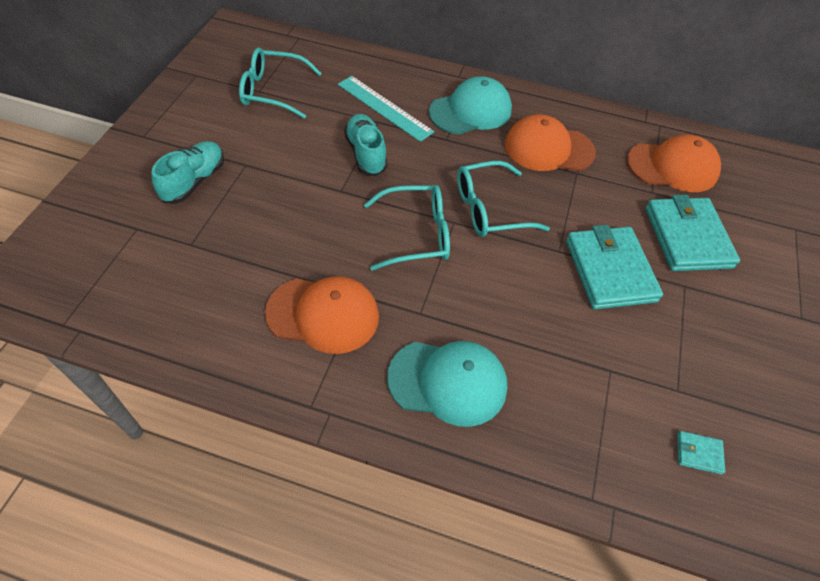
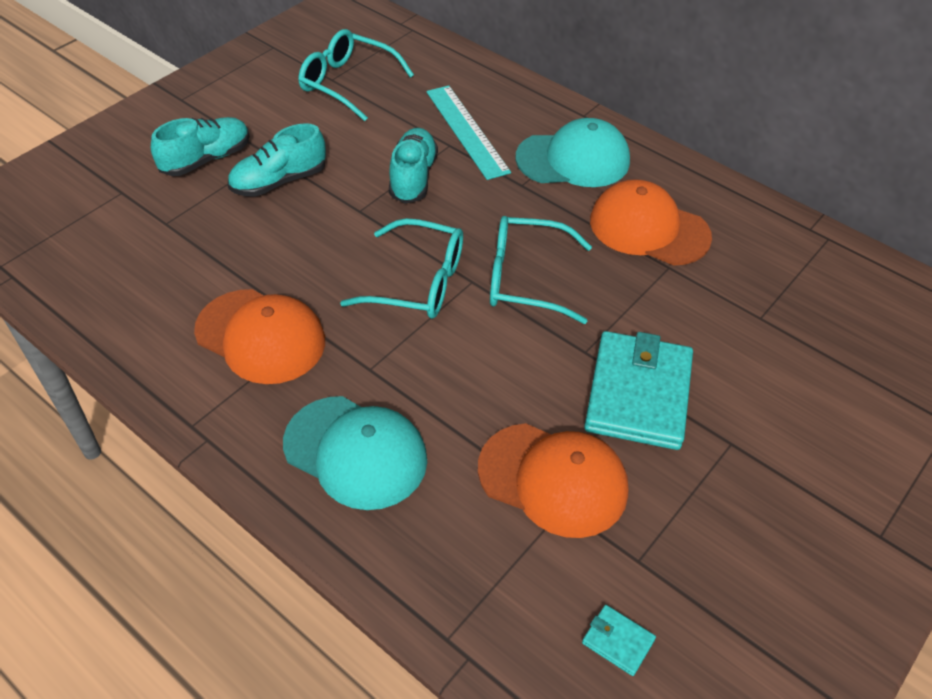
camera: 25 degrees right, 5 degrees down
orange cap [627,135,721,192] -> orange cap moved to [478,423,628,538]
turquoise wallet [646,195,740,271] -> none
none -> turquoise shoe [228,123,326,197]

